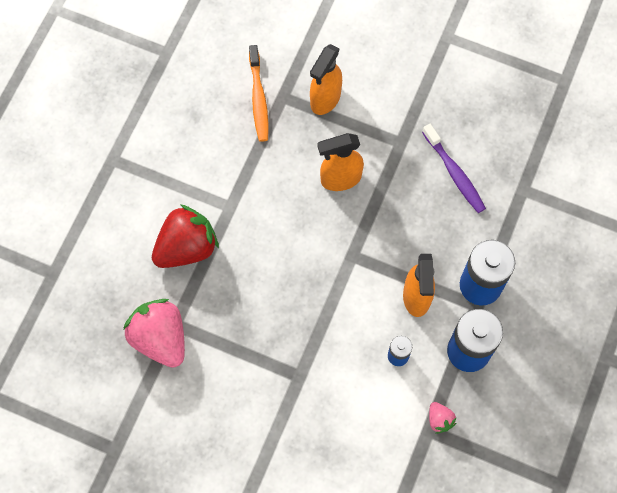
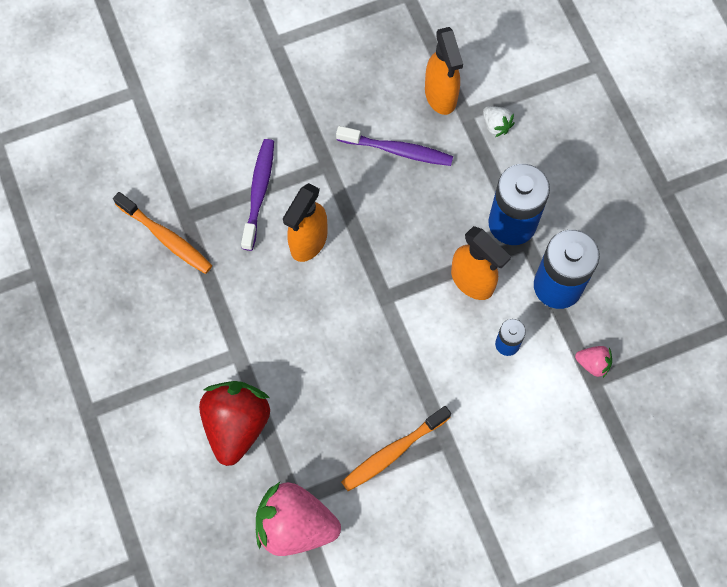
camera: 45 degrees left, 0 degrees up
orange spray bottle [310,44,342,115] -> orange spray bottle moved to [425,27,463,115]
none -> purple toothbrush [241,139,274,251]
none -> orange toothbrush [341,406,451,491]
none -> white strawberry [483,106,515,137]

